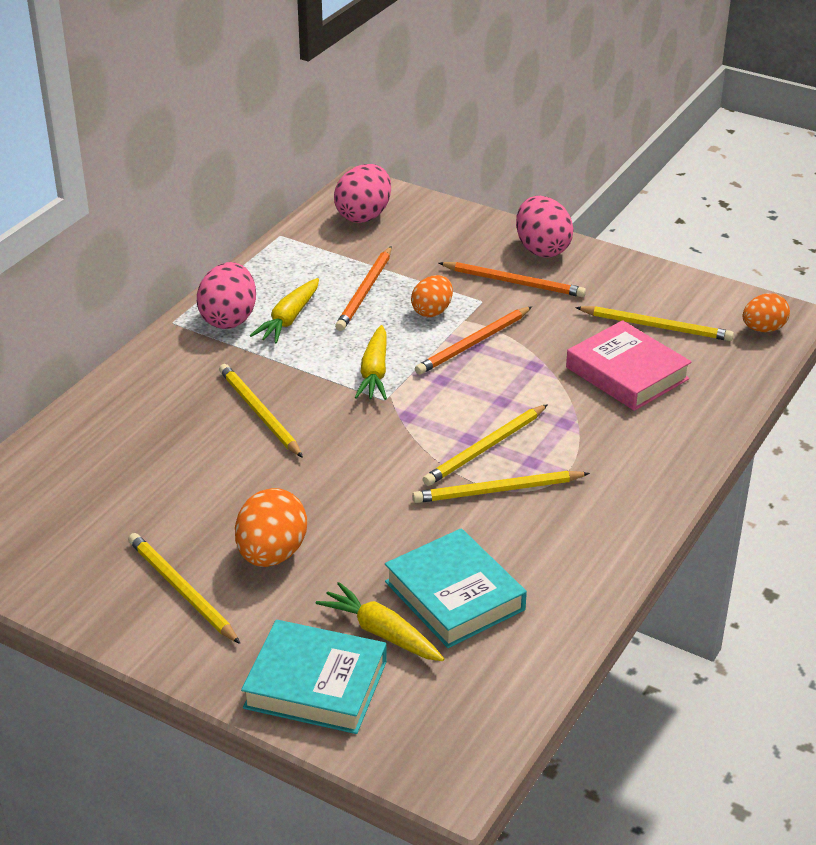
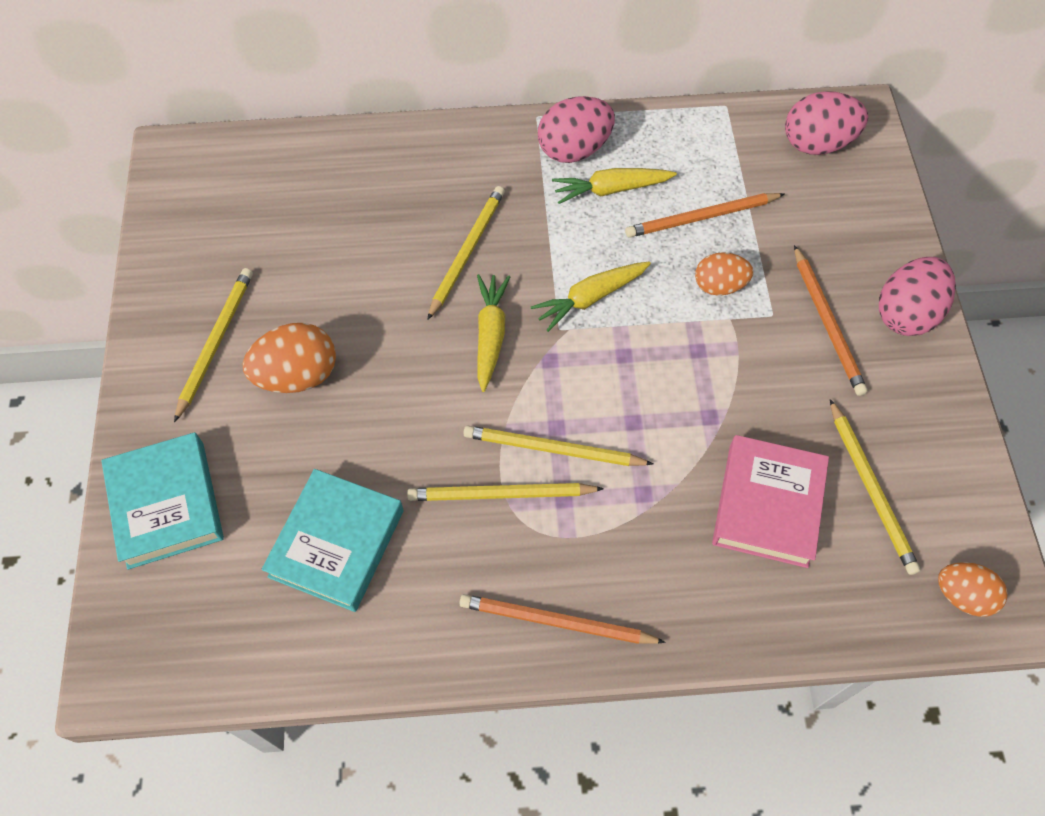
camera: 55 degrees right, 25 degrees up
yellow carrot [316,582,444,661] -> yellow carrot moved to [477,274,510,392]
yellow pencil [412,471,590,503] -> yellow pencil turned 45 degrees counterclockwise [407,483,604,501]
orange pencil [415,306,532,375] -> orange pencil moved to [459,594,666,644]

